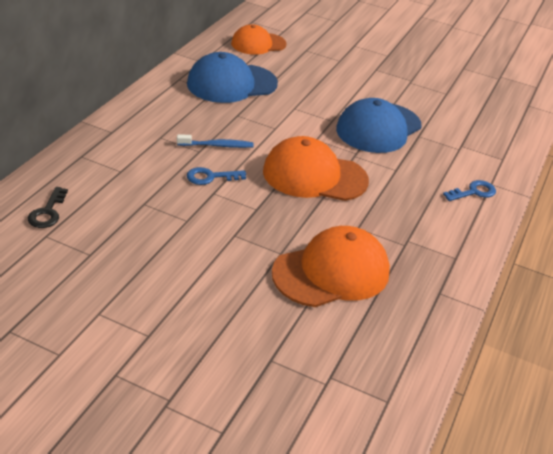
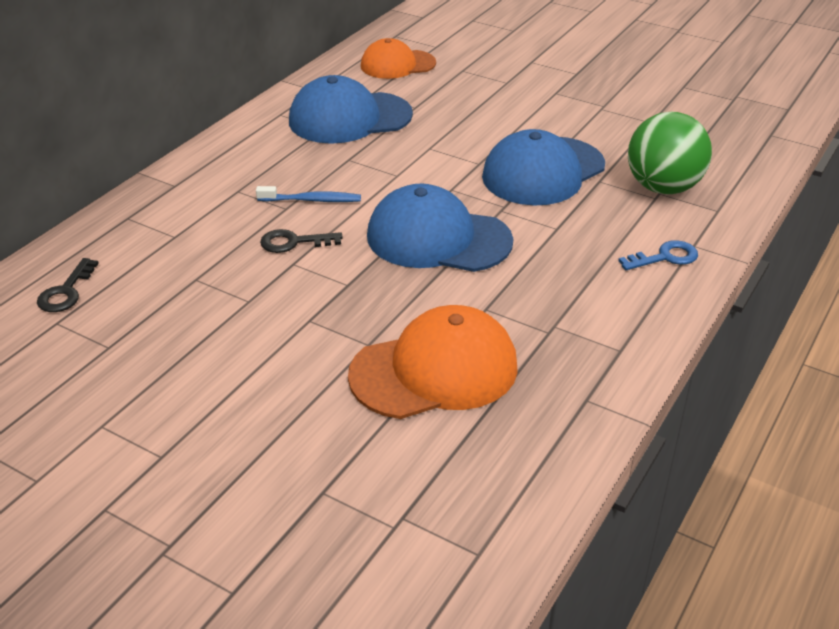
camera: 10 degrees right, 0 degrees up
blue key [187,167,246,185] -> black key [260,229,343,253]
orange cap [263,136,369,201] -> blue cap [367,183,513,272]
none -> green ball [628,112,712,195]

